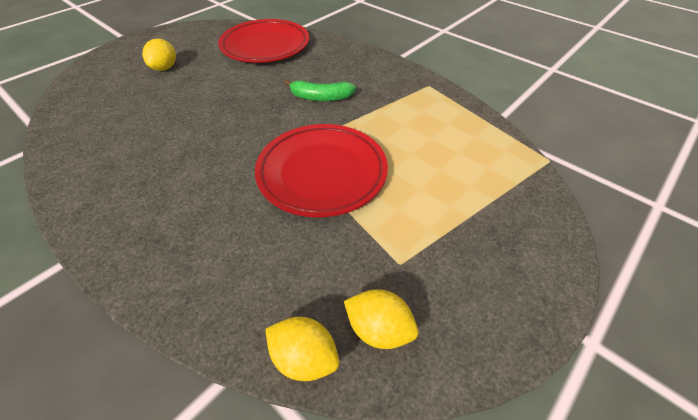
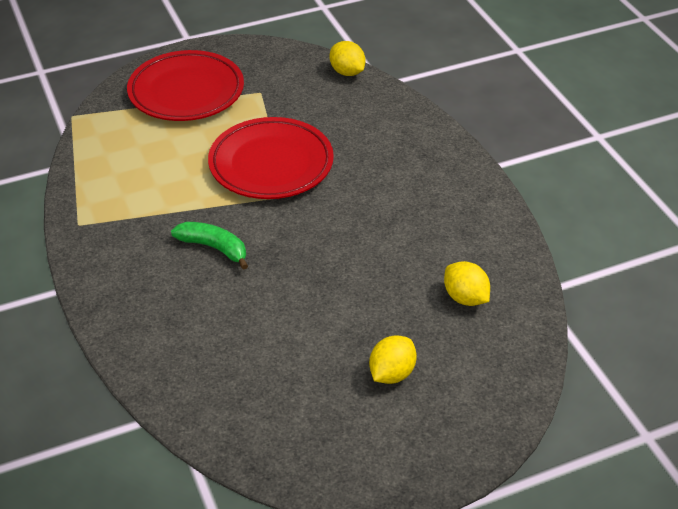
camera: 155 degrees left, 5 degrees down
red plate [218,19,309,63] -> red plate moved to [127,50,244,121]
yellow lemon [344,289,418,349] -> yellow lemon moved to [444,261,490,306]

